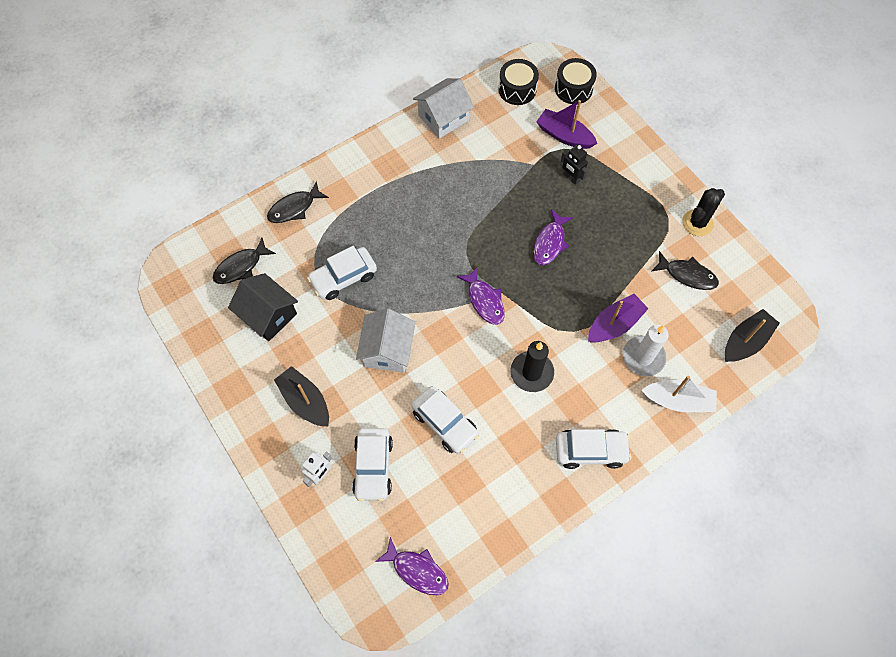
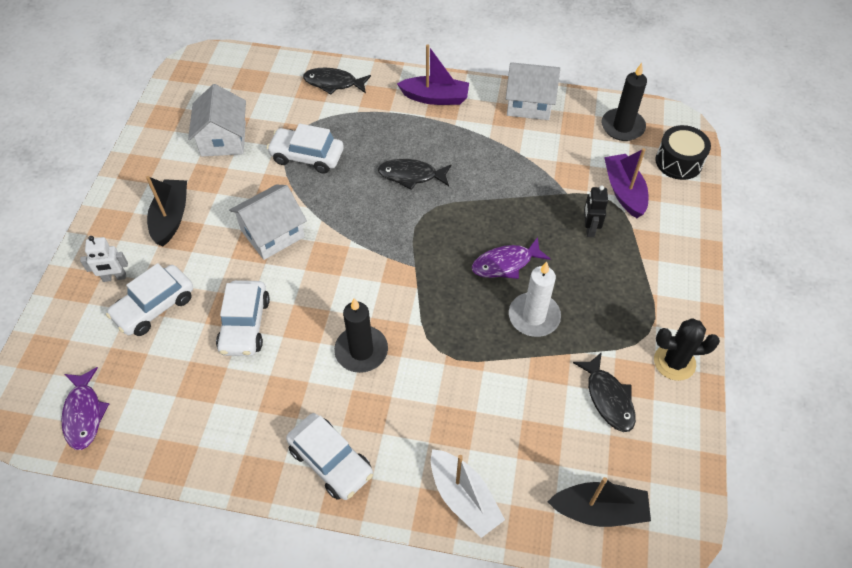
camera: 45 degrees right, 10 degrees down
black fish [213,238,276,284] -> black fish moved to [378,159,451,190]
black house [228,273,298,341] -> white house [188,84,246,156]
purple fish [457,267,505,325] -> none
black drum [498,59,539,105] -> black candle [601,63,647,141]
purple boat [588,294,649,343] -> purple boat moved to [397,45,469,105]
white candle [623,325,669,376] -> white candle moved to [509,261,561,337]

